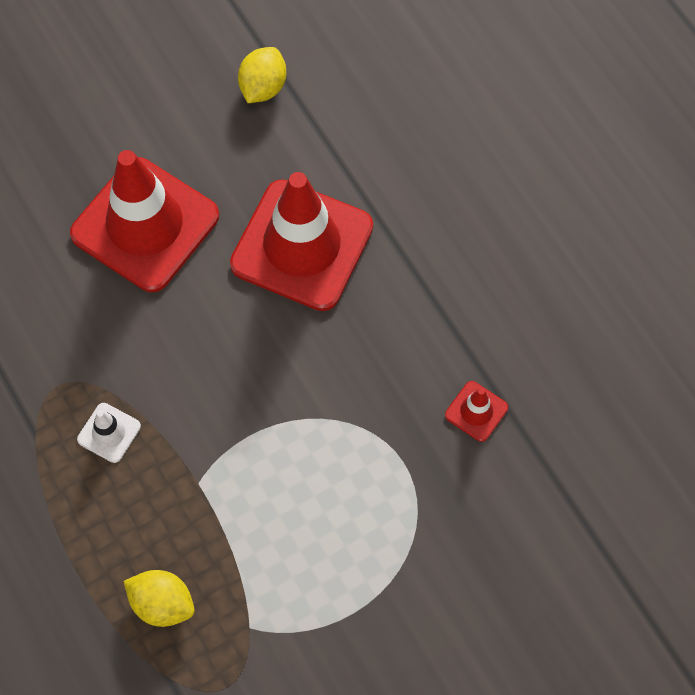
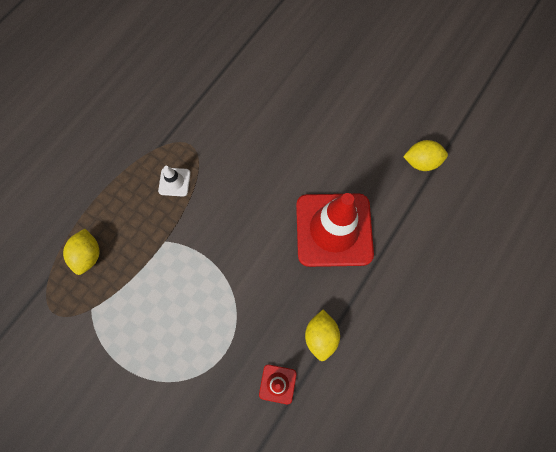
camera: 65 degrees right, 5 degrees up
red traffic cone [70,150,219,292] -> none
none -> yellow lemon [305,310,340,361]

